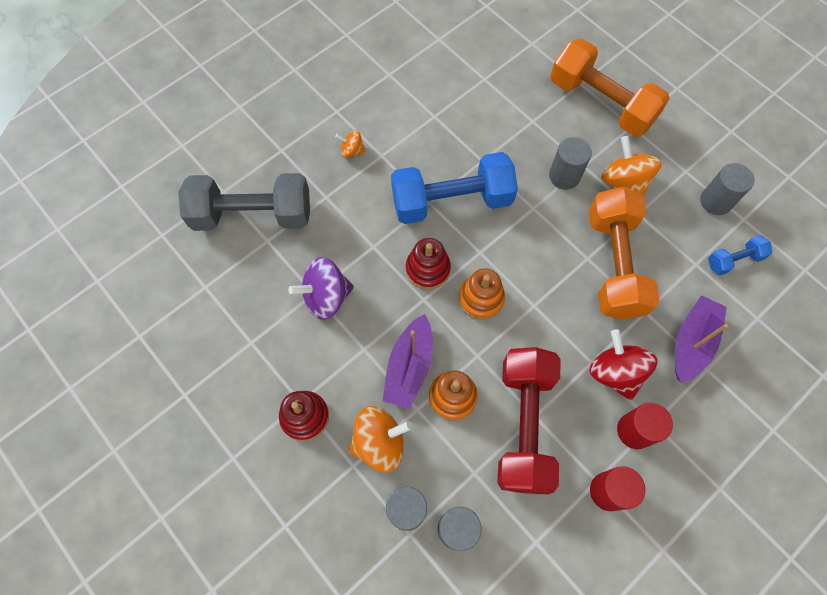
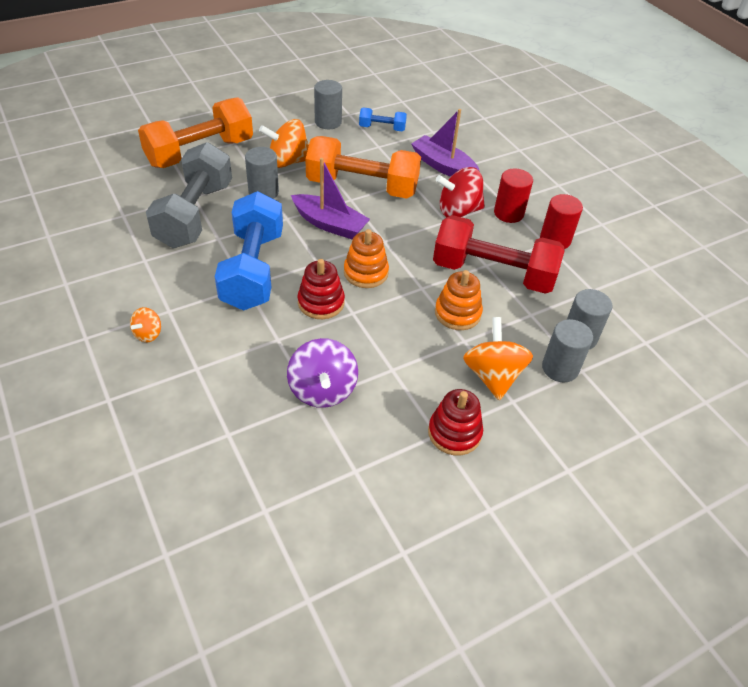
camera: 80 degrees left, 20 degrees down
grey dumbbell [178,173,310,231] -> grey dumbbell moved to [146,142,232,248]
purple boat [383,314,433,409] -> purple boat moved to [291,158,370,239]
blue dumbbell [708,235,772,275] -> blue dumbbell turned 75 degrees counterclockwise [359,108,407,131]

